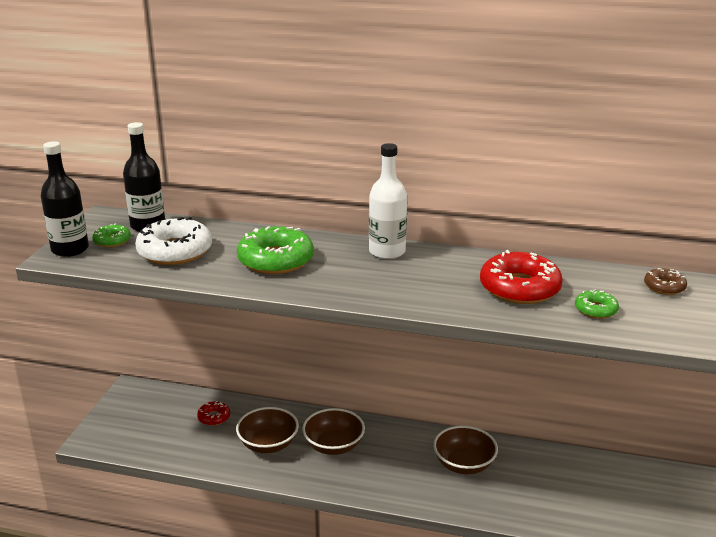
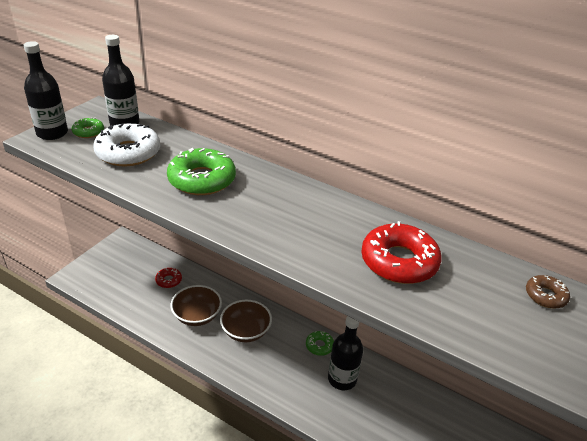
camera: 15 degrees right, 10 degrees up
white bottle [369,143,407,259] -> none
brown bowl [433,426,498,474] -> black bottle [328,316,363,390]
green donut [575,289,619,319] -> green donut moved to [306,331,334,356]

